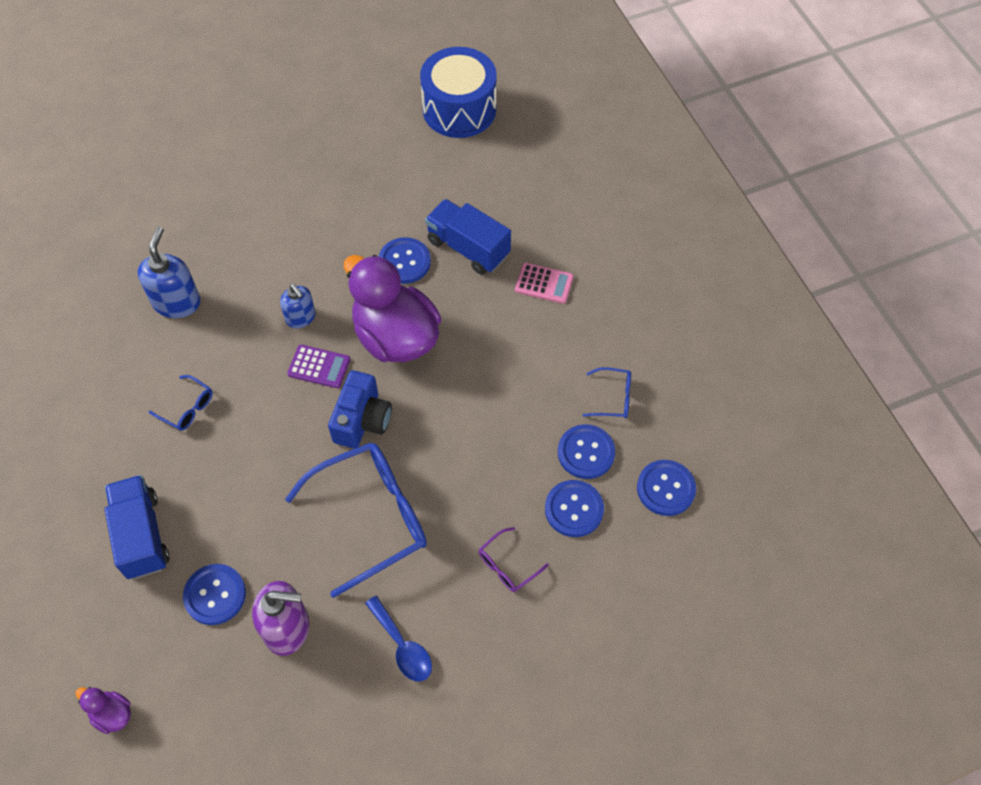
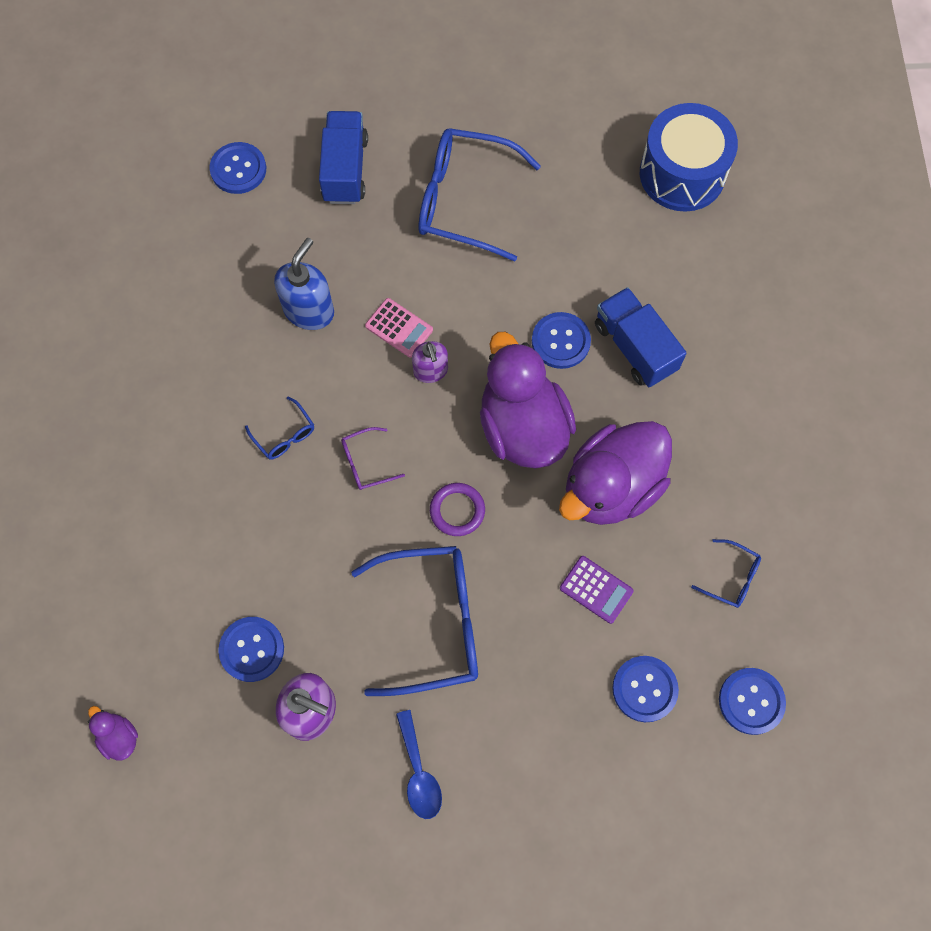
camera: 20 degrees right, 10 degrees up
blue truck [104,475,170,579] -> blue truck moved to [319,111,368,204]
blue soap dispenser [280,284,316,328] -> purple soap dispenser [412,341,448,383]
purple calculator [287,345,350,388] -> purple calculator moved to [560,556,634,624]
blue camera [328,370,392,449] -> purple ring [430,483,485,536]
purple glasses [479,527,549,592] -> purple glasses moved to [341,427,405,490]
pink calculator [515,263,574,304] -> pink calculator moved to [365,298,433,357]
blue button [558,424,615,479] -> blue button moved to [209,142,266,194]
none -> blue glasses [419,128,541,262]
none -> purple duck [559,421,672,525]

